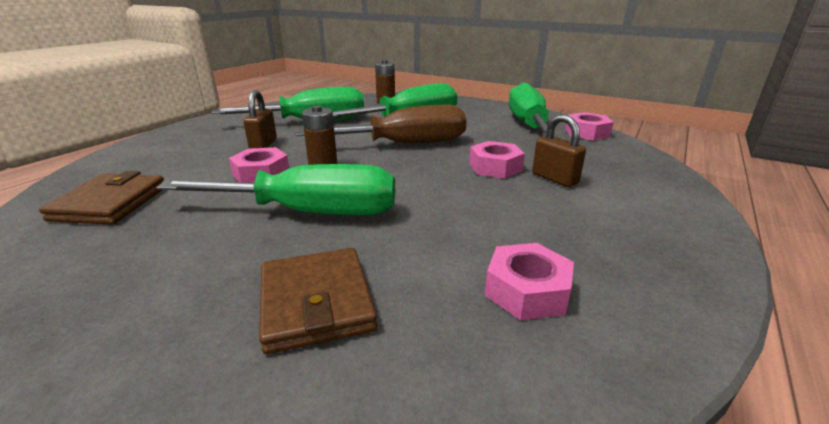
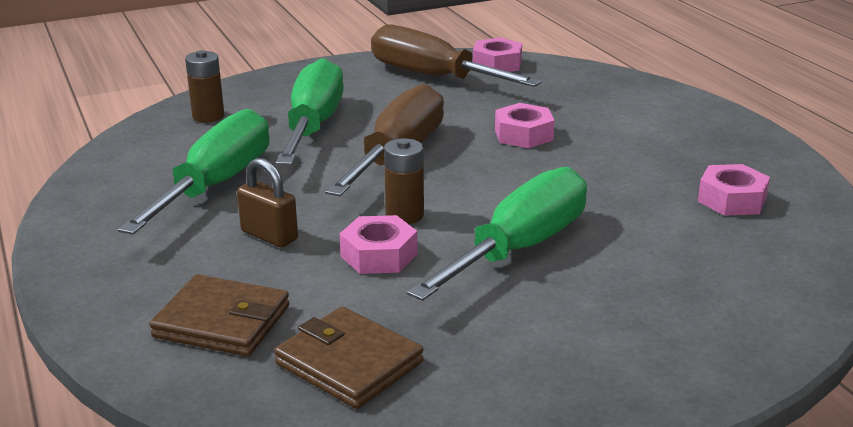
camera: 55 degrees left, 0 degrees up
brown wallet [259,248,377,354] -> brown wallet moved to [150,274,289,356]
green screwdriver [509,82,559,138] -> brown screwdriver [371,24,542,87]
brown padlock [532,114,586,187] -> none

